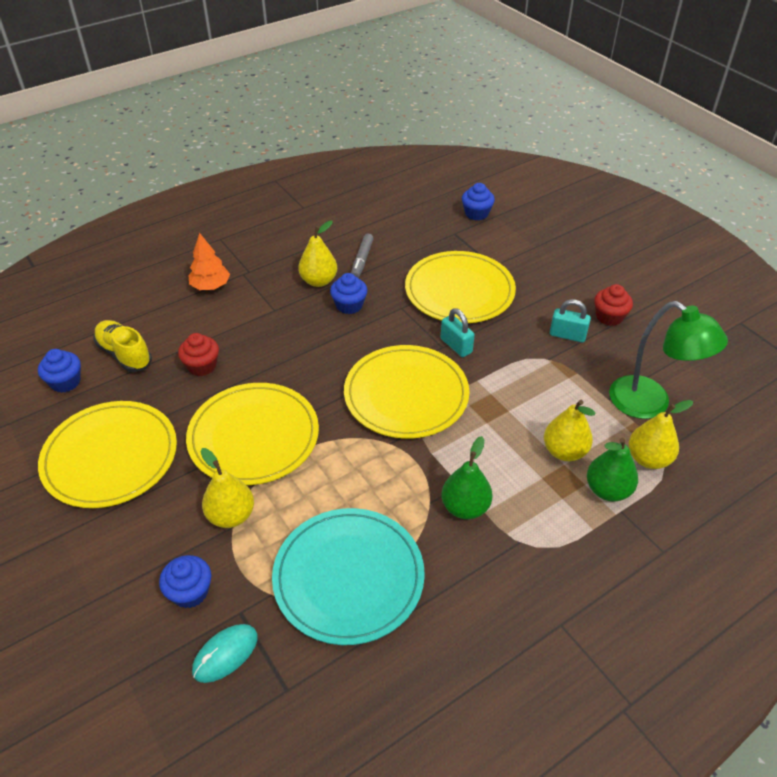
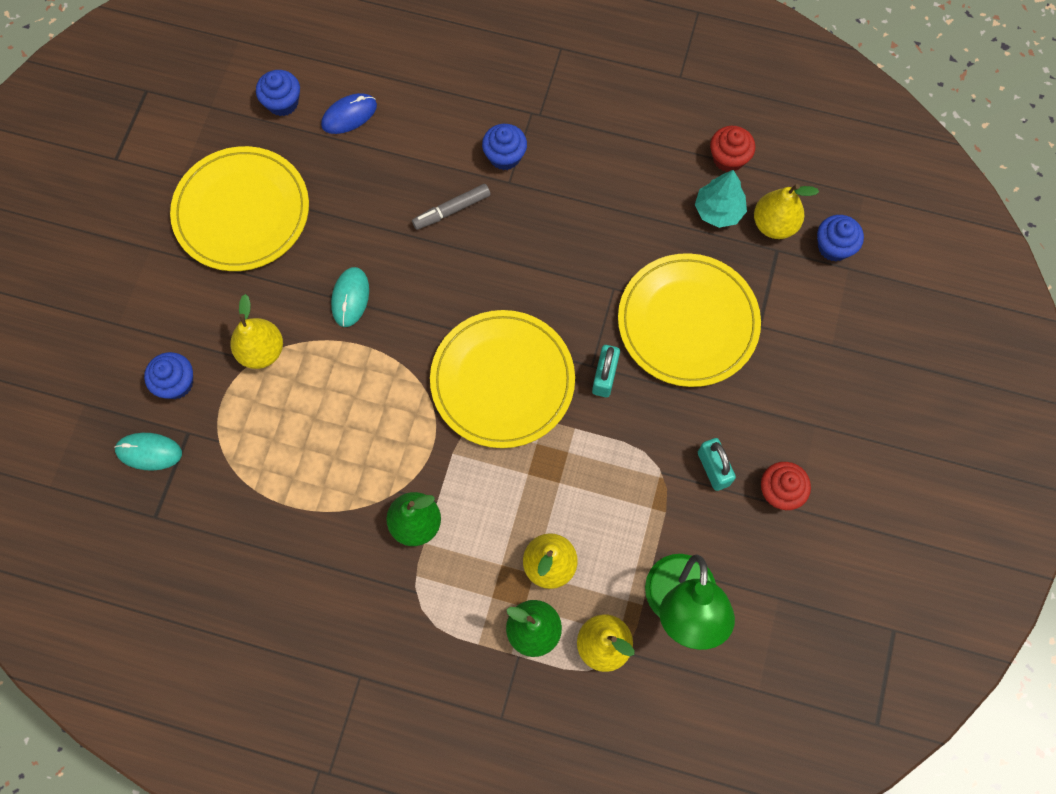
camera: 50 degrees right, 25 degrees up
yellow shoe [93,320,152,372] -> blue mouse [321,93,377,134]
red cupcake [178,333,219,376] -> red cupcake moved to [710,126,755,172]
yellow plate [186,383,319,485] -> turquoise mouse [331,267,369,327]
orange tree [188,233,230,290] -> none
turquoise plate [272,508,425,645] -> none
yellow pear [298,220,337,287] -> yellow pear moved to [754,184,819,239]
blue cupcake [330,273,367,314] -> blue cupcake moved to [482,124,527,170]
grey marker [351,234,374,278] -> grey marker moved to [412,184,491,230]
none -> turquoise tree [695,170,747,228]

